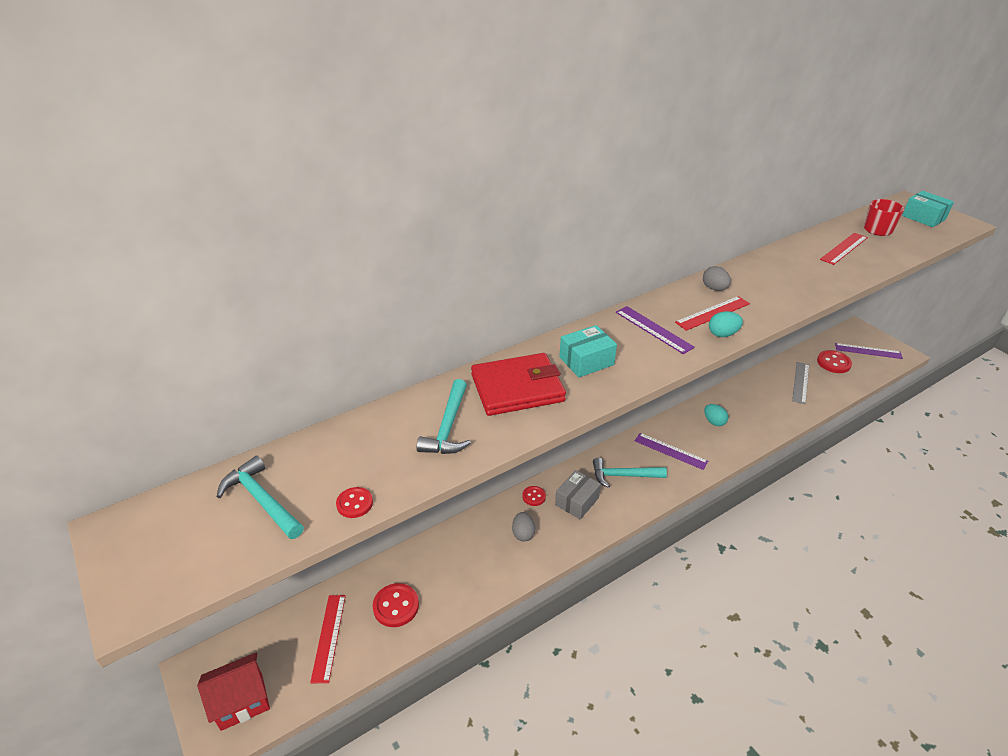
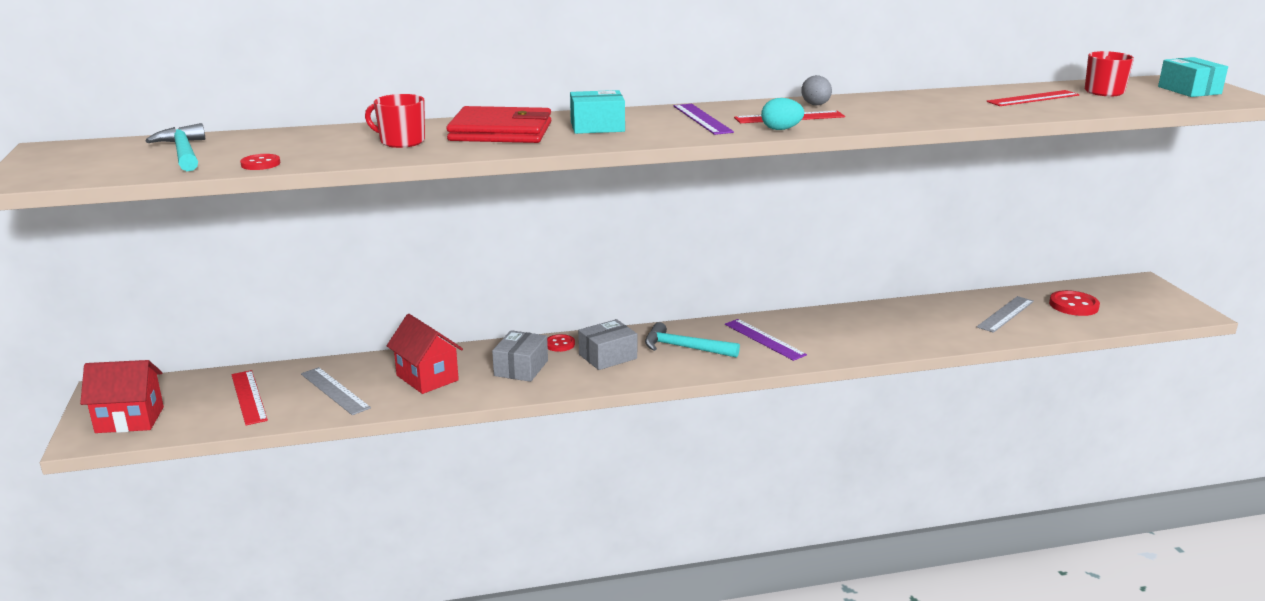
camera: 20 degrees right, 15 degrees down
red ruler [310,595,346,683] -> red ruler turned 45 degrees counterclockwise [231,370,268,425]
red button [373,583,419,627] -> grey ruler [301,367,371,415]
turquoise hammer [417,379,471,454] -> red mug [365,94,425,148]
grey egg [512,512,535,542] -> grey box [492,330,548,382]
turquoise egg [704,404,728,426] -> none
purple ruler [835,343,903,359] -> none
none -> red house [387,314,463,394]

